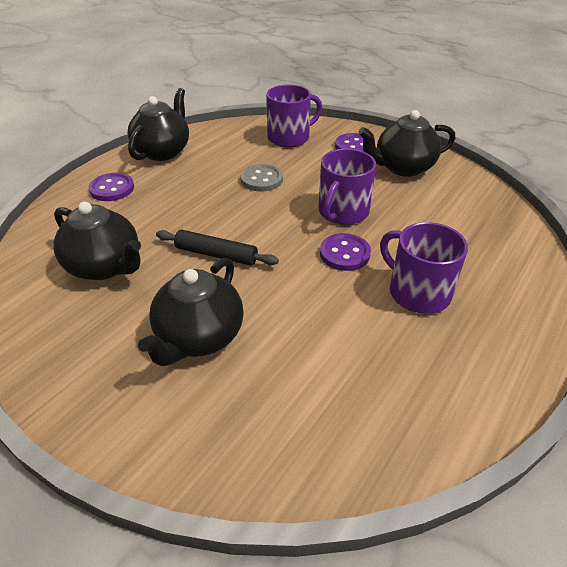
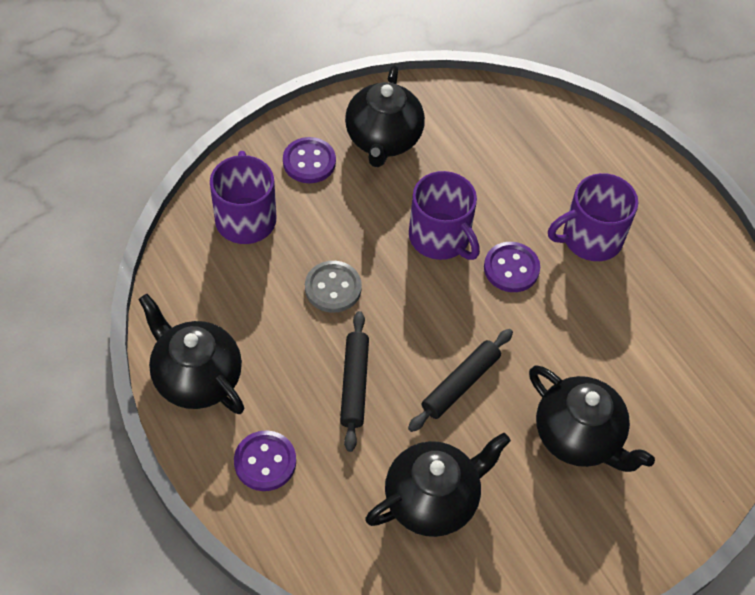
camera: 70 degrees left, 15 degrees up
none -> black rolling pin [340,311,369,452]

